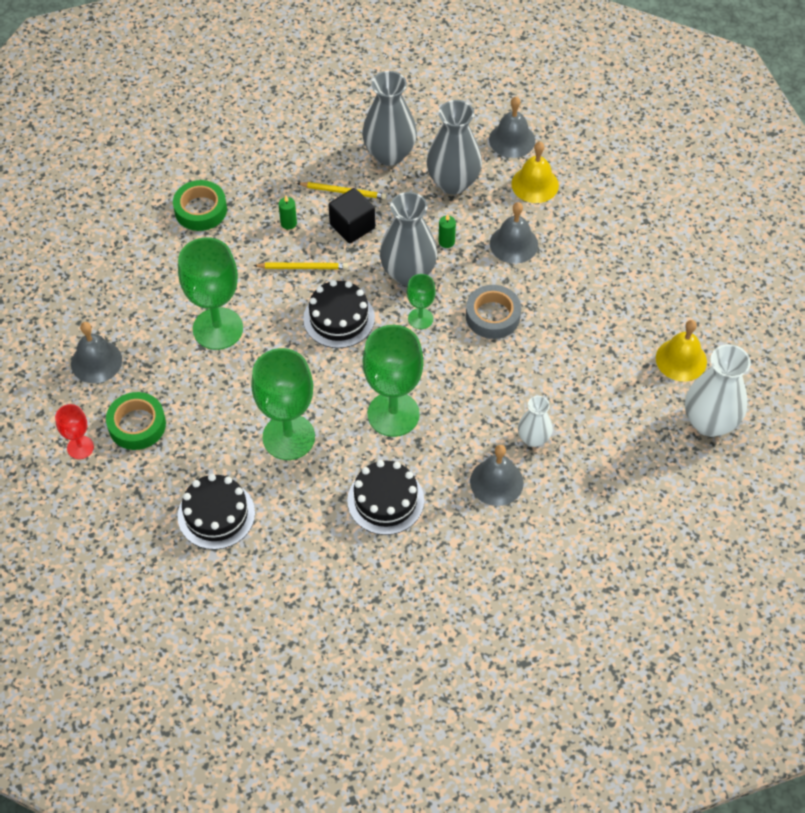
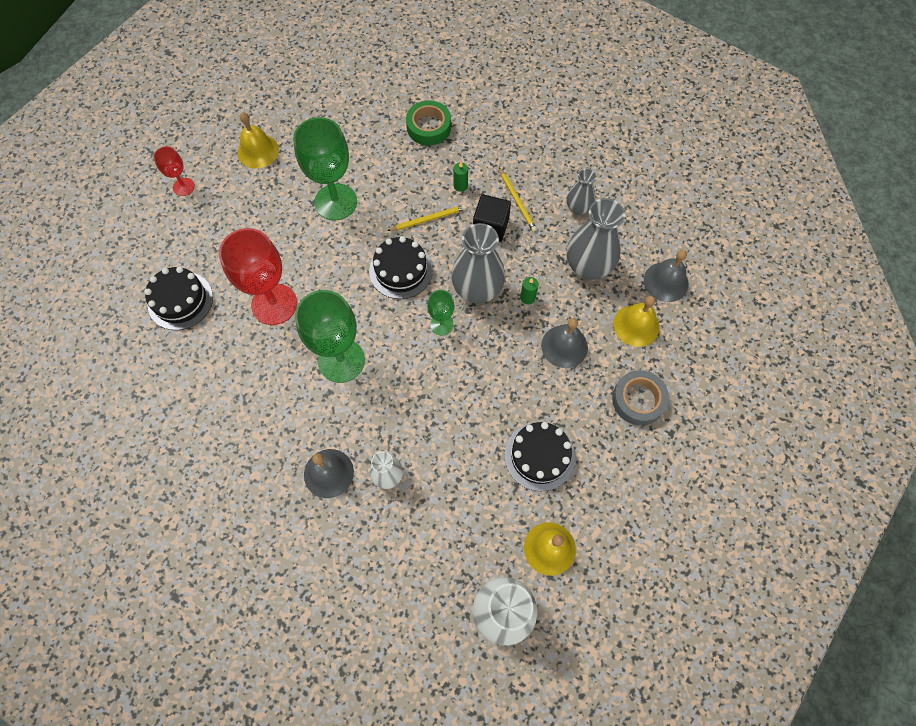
camera: 55 degrees right, 10 degrees up
grey bell [71,322,122,383] -> yellow bell [237,112,279,168]
green tape [106,392,166,450] -> none
green goblet [251,348,315,460] -> red goblet [219,228,297,325]
yellow pencil [253,263,348,269] -> yellow pencil turned 75 degrees counterclockwise [387,205,466,231]
black cake [347,460,424,535] -> black cake moved to [505,422,575,491]
grey vase [362,71,417,166] -> grey vase [567,169,597,215], size x0.57
grey tape [466,285,521,339] -> grey tape moved to [612,370,669,425]

